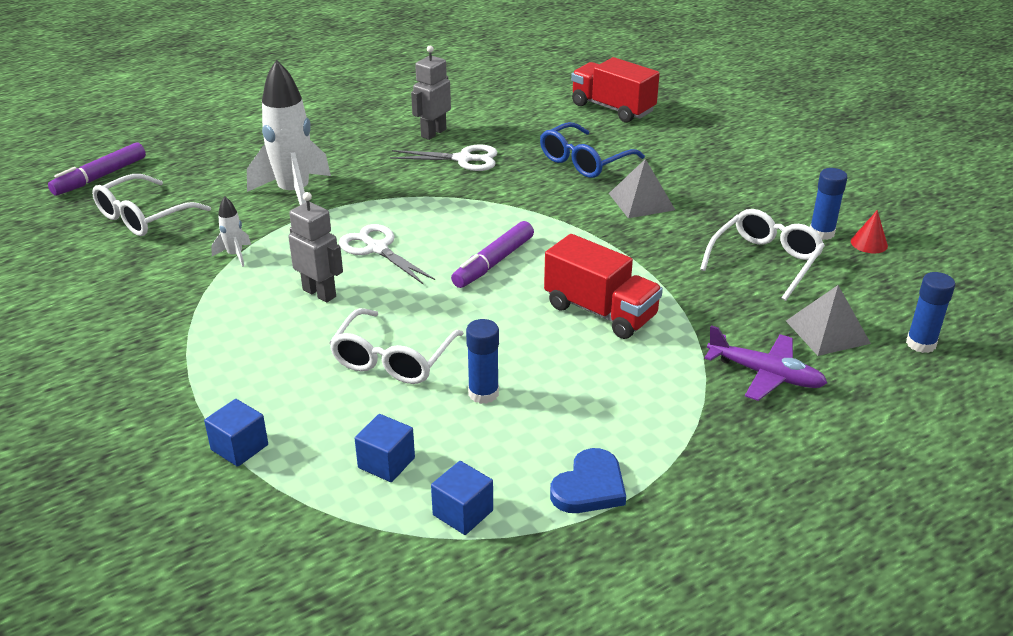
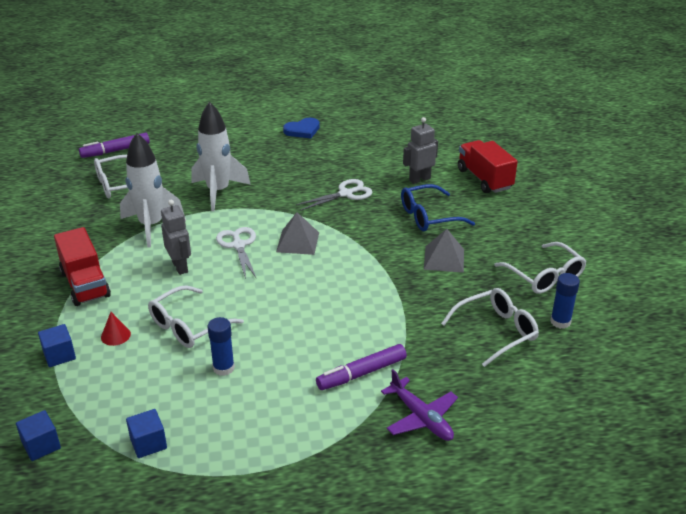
camera: 25 degrees right, 0 degrees up
white rocket [211,196,251,267] -> white rocket [120,133,184,248], size x2.27
blue cube [355,414,415,482] -> blue cube moved to [16,410,61,461]
white scissors [390,145,498,171] -> white scissors turned 60 degrees counterclockwise [296,179,372,211]
grey robot [411,45,451,140] -> grey robot moved to [403,117,438,184]
purple marker [451,221,534,288] -> purple marker moved to [316,344,407,390]
red truck [544,234,663,339] -> red truck moved to [54,227,111,306]
blue heart [550,448,626,513] -> blue heart moved to [283,118,320,138]
grey pyramid [786,285,871,356] -> grey pyramid moved to [276,212,319,255]
red cone [851,210,888,253] -> red cone moved to [101,312,131,346]
blue glue stick [906,272,955,353] -> none
none -> white glasses [494,242,587,294]

